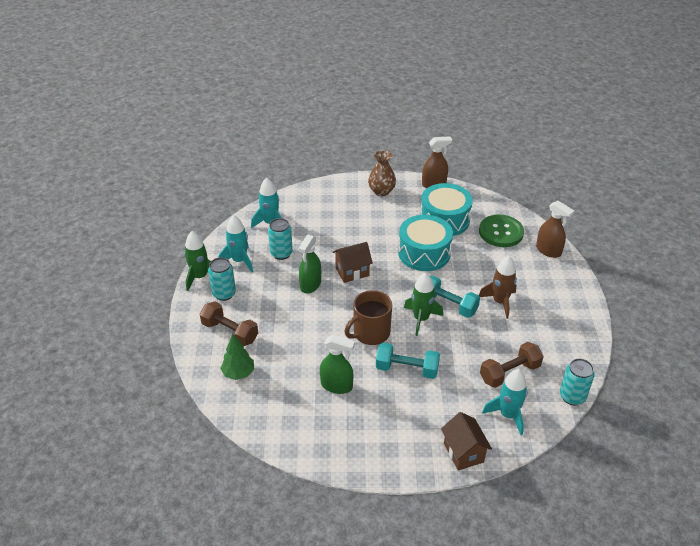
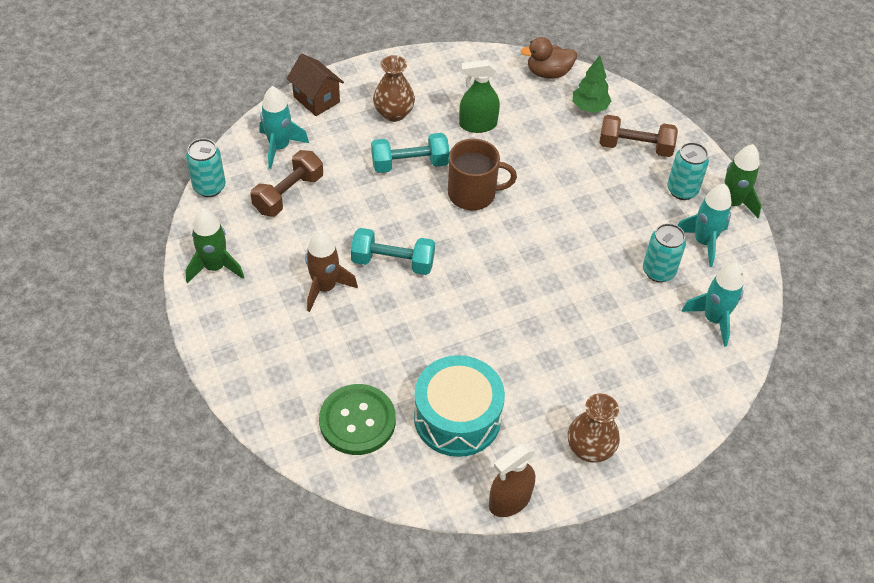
camera: 155 degrees right, 10 degrees up
green spray bottle [298,235,321,294] -> none
brown house [333,242,373,283] -> none
brown mug [345,290,392,345] -> brown mug turned 60 degrees clockwise [448,139,517,210]
turquoise drum [398,215,453,271] -> none
green rocket [404,273,443,336] -> green rocket moved to [186,208,244,283]
brown spray bottle [536,201,574,258] -> none
none -> brown vase [373,55,415,122]
none -> brown duck [521,37,577,78]

